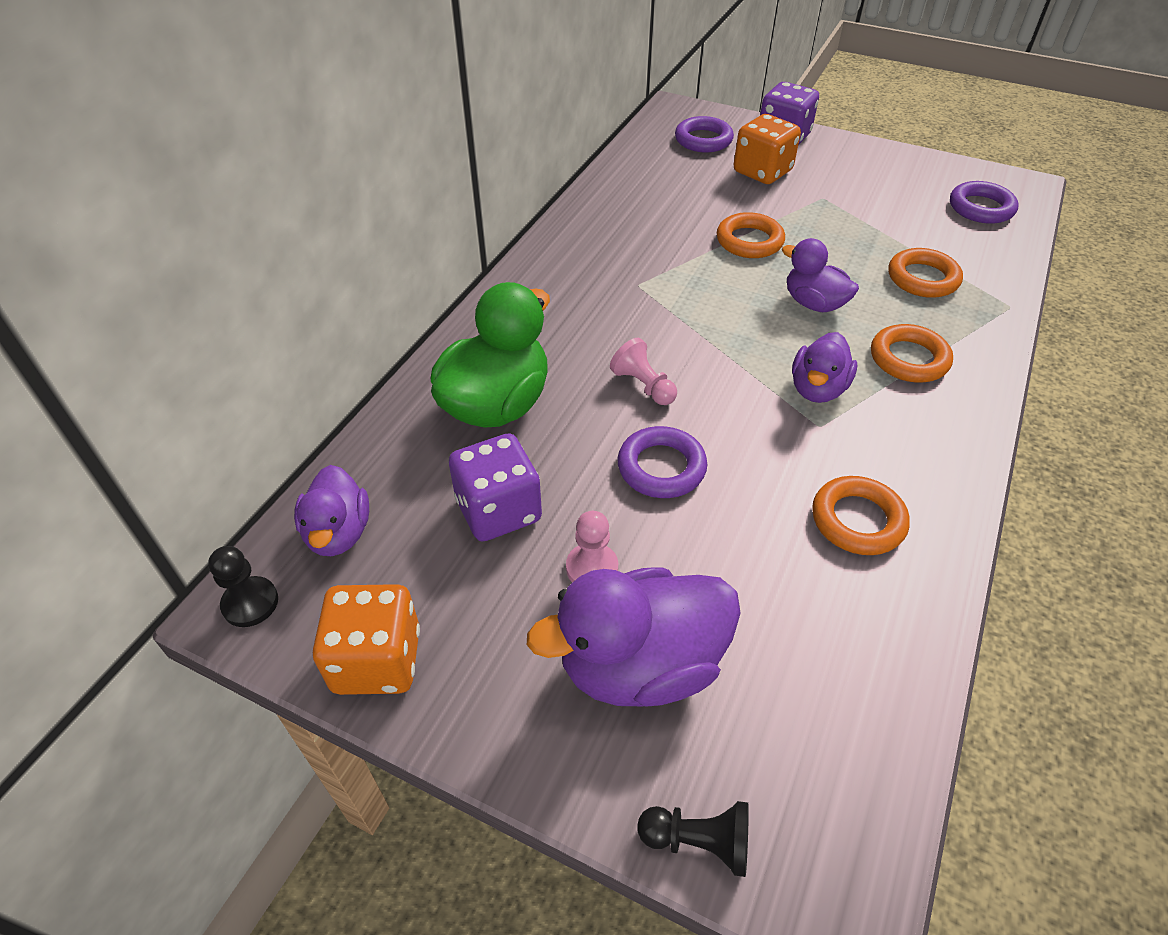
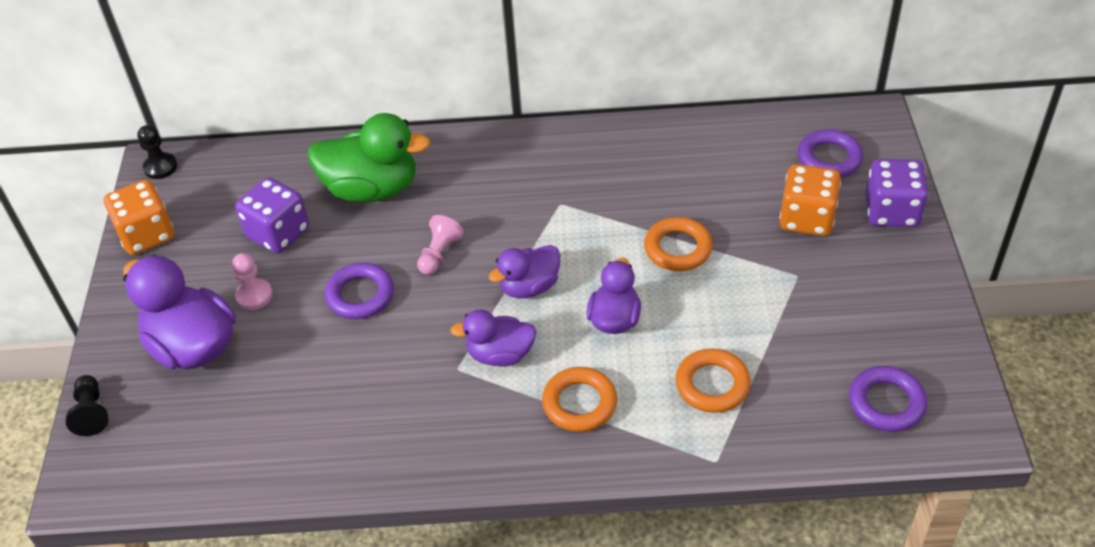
camera: 65 degrees right, 0 degrees up
purple duck [294,465,369,556] -> purple duck moved to [489,245,560,298]
orange ring [812,476,910,555] -> none

